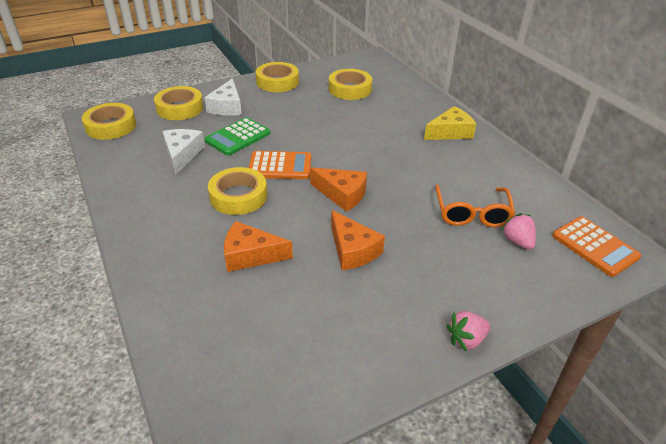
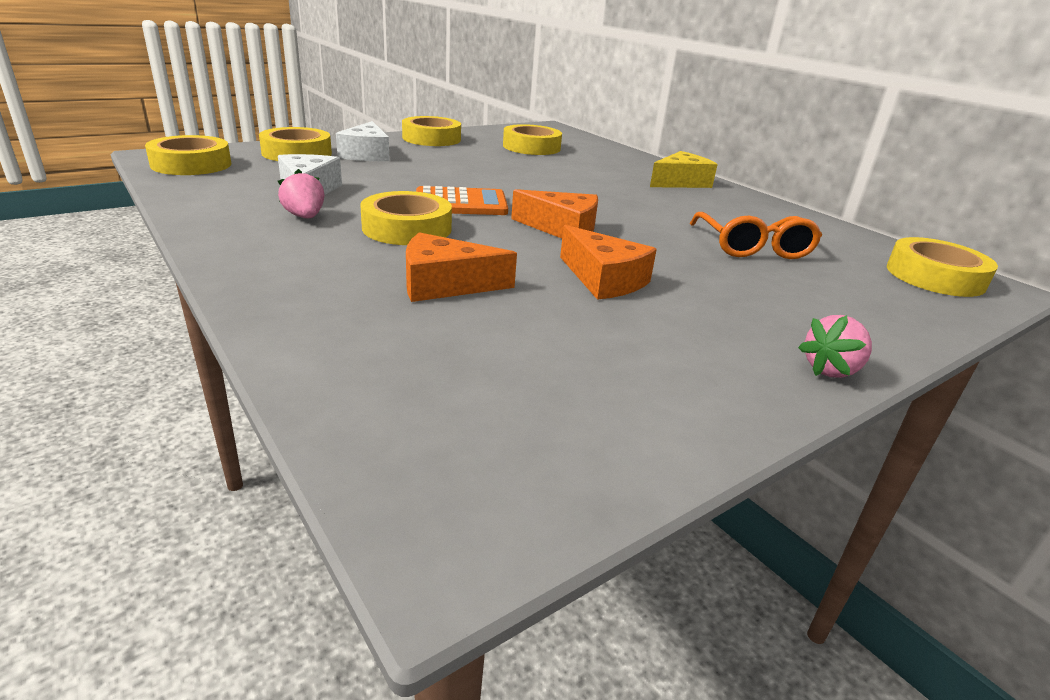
camera: 10 degrees left, 10 degrees down
green calculator [204,117,270,156] -> none
pink strawberry [501,213,536,250] -> pink strawberry moved to [278,169,324,218]
orange calculator [552,216,641,277] -> yellow tape [887,237,998,297]

